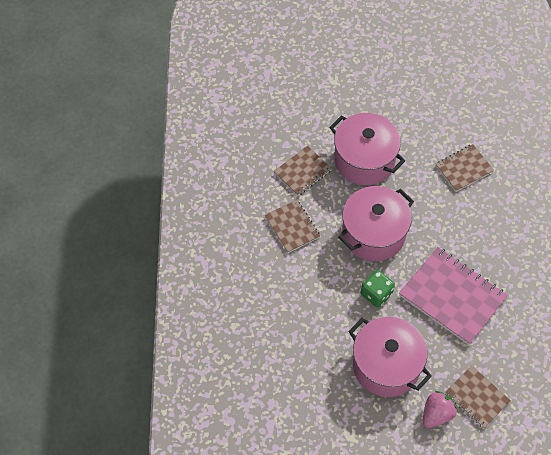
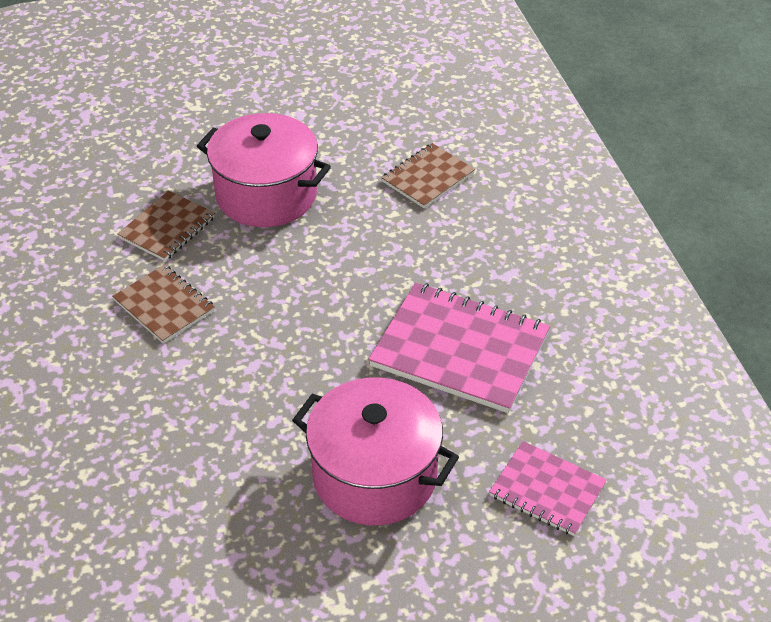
camera: 15 degrees left, 15 degrees down
pink pot [338,186,414,261] -> none
green dice [361,270,395,308] -> none
pink strawberry [423,391,457,428] -> none
brown notebook [445,365,511,429] -> pink notebook [489,441,607,536]

